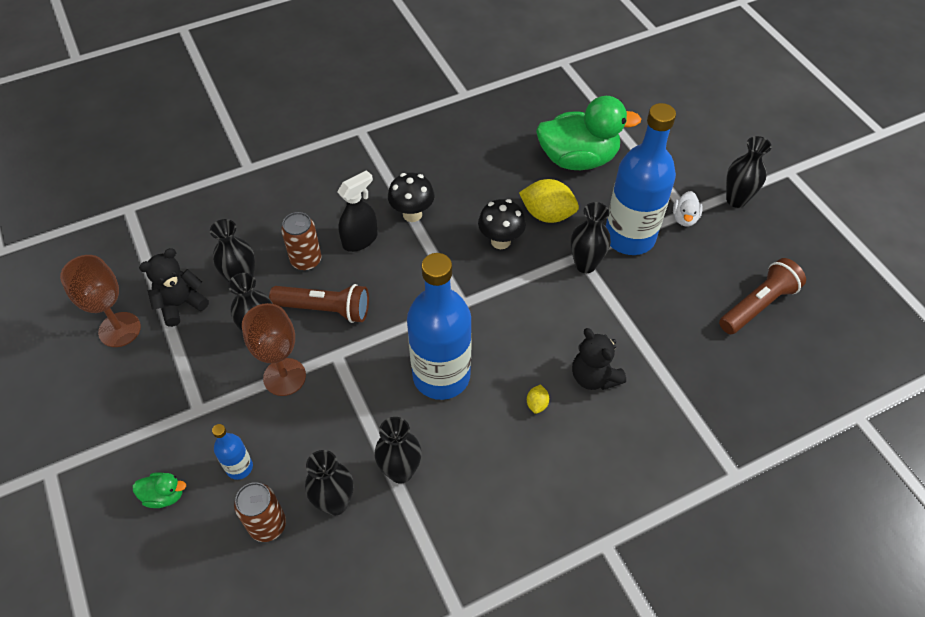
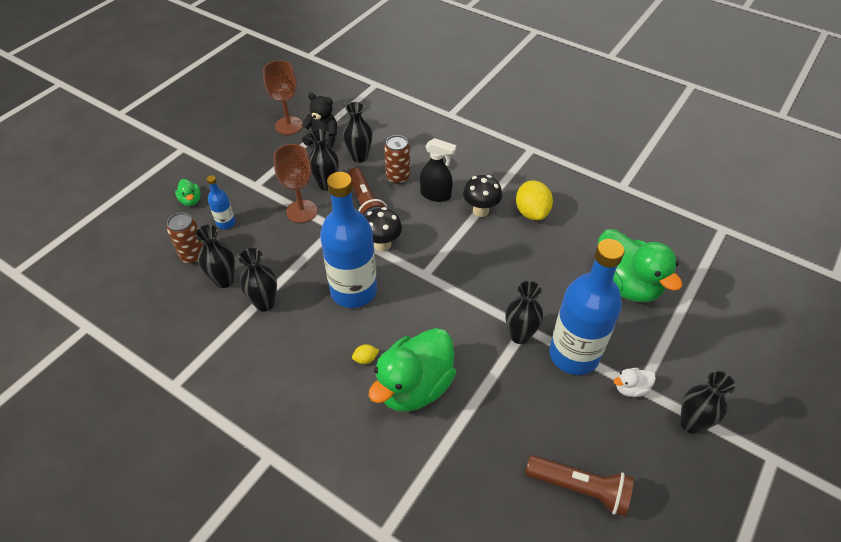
camera: 60 degrees right, 5 degrees down
black mushroom [478,199,526,249] -> black mushroom moved to [365,207,402,251]
yellow lemon [519,179,579,223] -> yellow lemon moved to [516,180,553,220]
black teddy bear [572,328,626,390] -> green duck [369,328,456,412]

